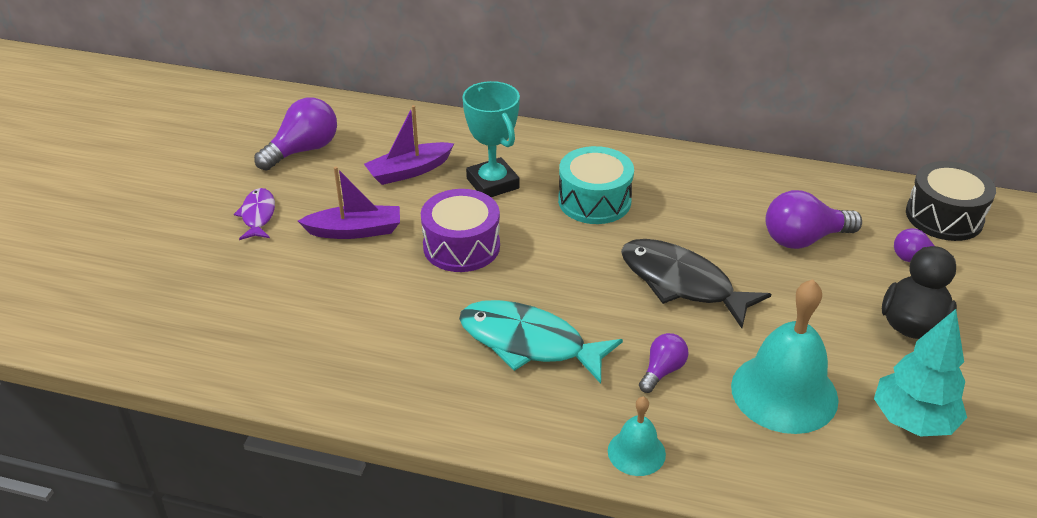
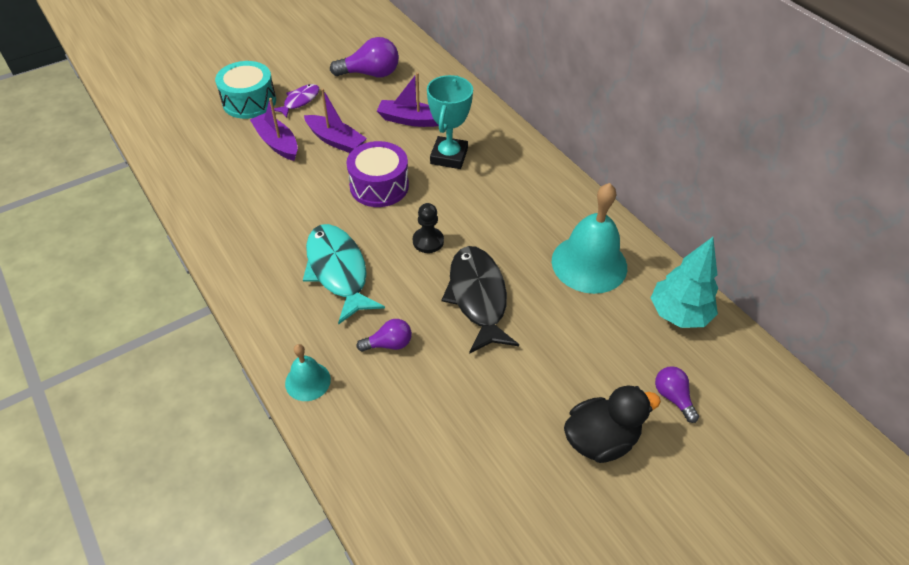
camera: 40 degrees right, 10 degrees up
turquoise drum [558,146,634,224] -> turquoise drum moved to [215,61,276,119]
turquoise bell [731,279,838,434] -> turquoise bell moved to [552,183,627,294]
purple light bulb [766,190,862,249] -> none
turquoise tree [874,309,967,437] -> turquoise tree moved to [651,237,718,328]
black drum [906,161,996,241] -> none
none -> purple boat [250,98,298,161]
none -> black pawn [413,203,444,253]

